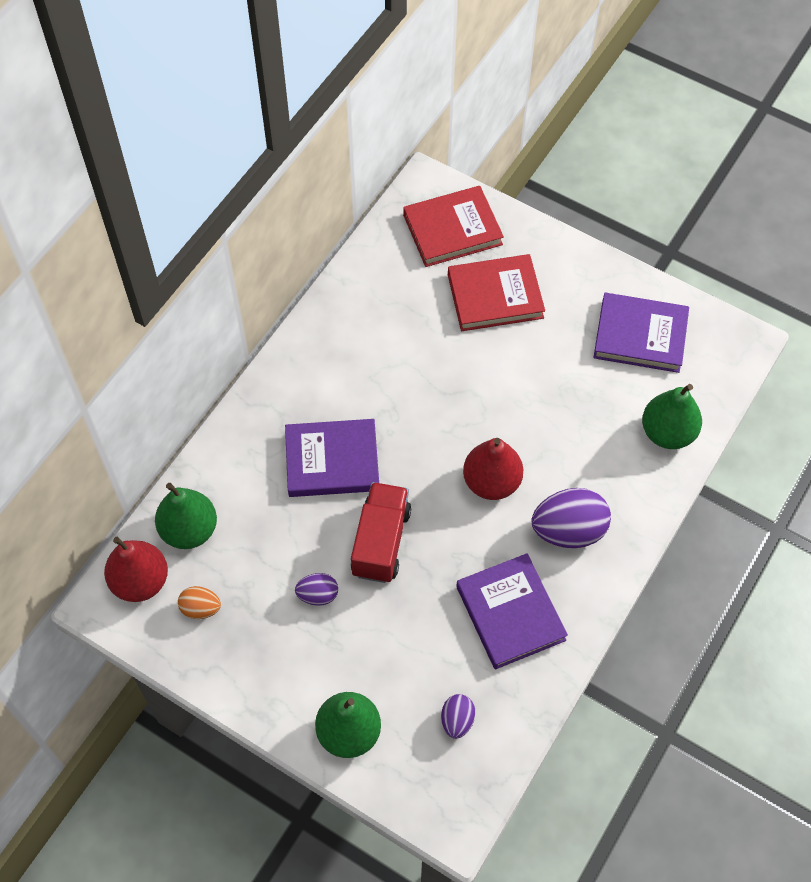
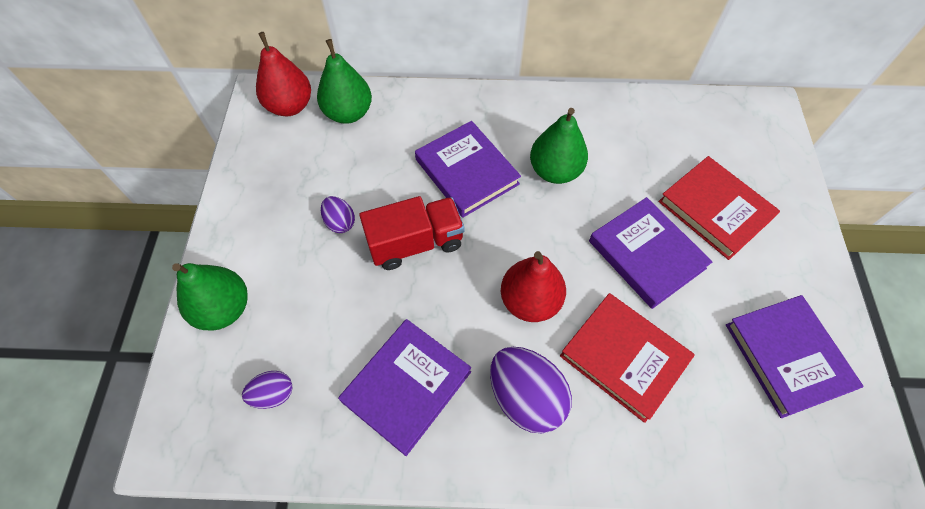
camera: 60 degrees right, 0 degrees up
orange egg [178,586,221,619] -> none
red book [403,186,504,267] -> red book moved to [560,293,695,423]
green pear [642,384,702,449] -> green pear moved to [530,108,588,184]
none -> purple book [589,197,713,309]

